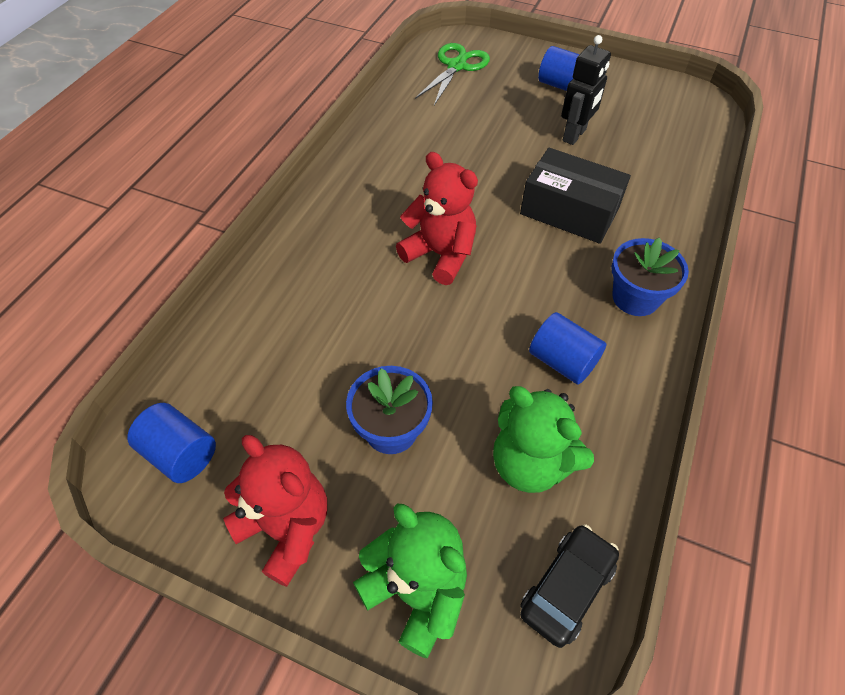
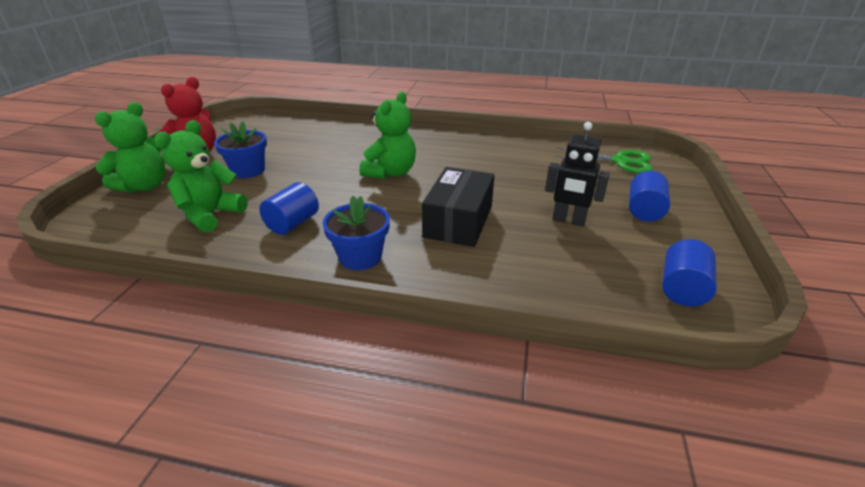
camera: 80 degrees right, 20 degrees down
blue cylinder [127,403,216,483] -> blue cylinder moved to [662,239,717,306]
red teddy bear [396,152,478,285] -> green teddy bear [359,92,416,179]
black car [520,524,619,648] -> none

